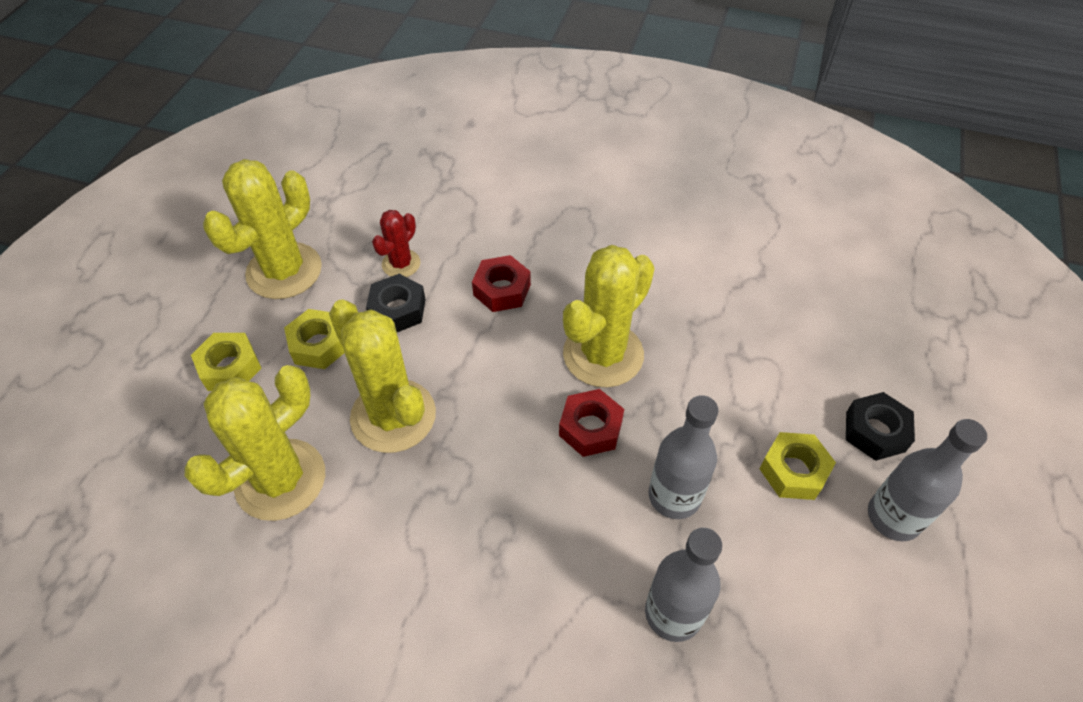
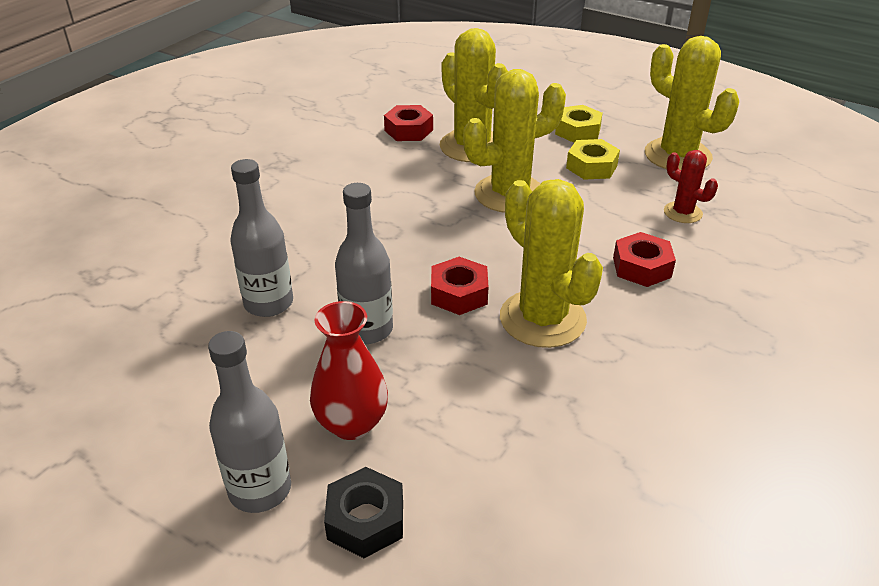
camera: 105 degrees right, 15 degrees down
black nut [366,274,426,332] -> none
yellow nut [759,432,836,500] -> red vase [310,301,388,440]
none -> red nut [384,105,433,141]

